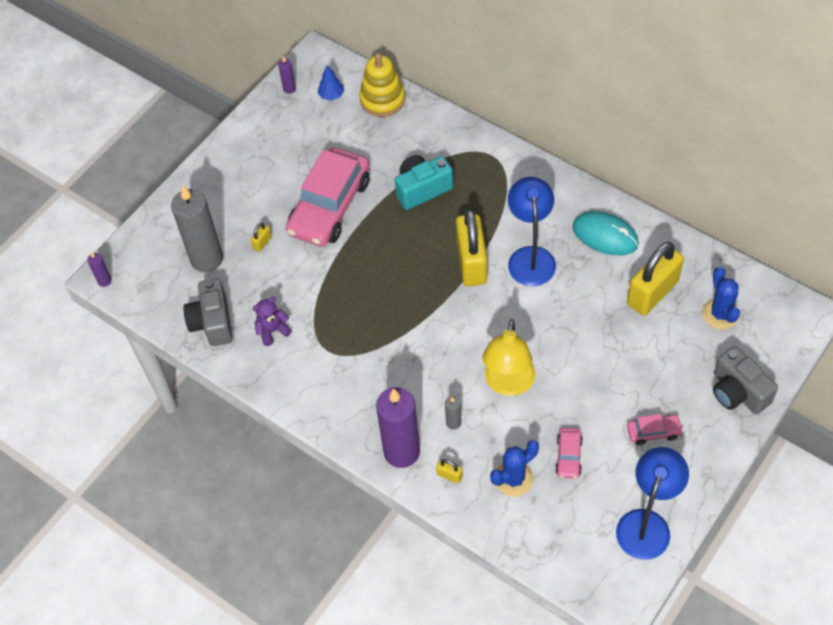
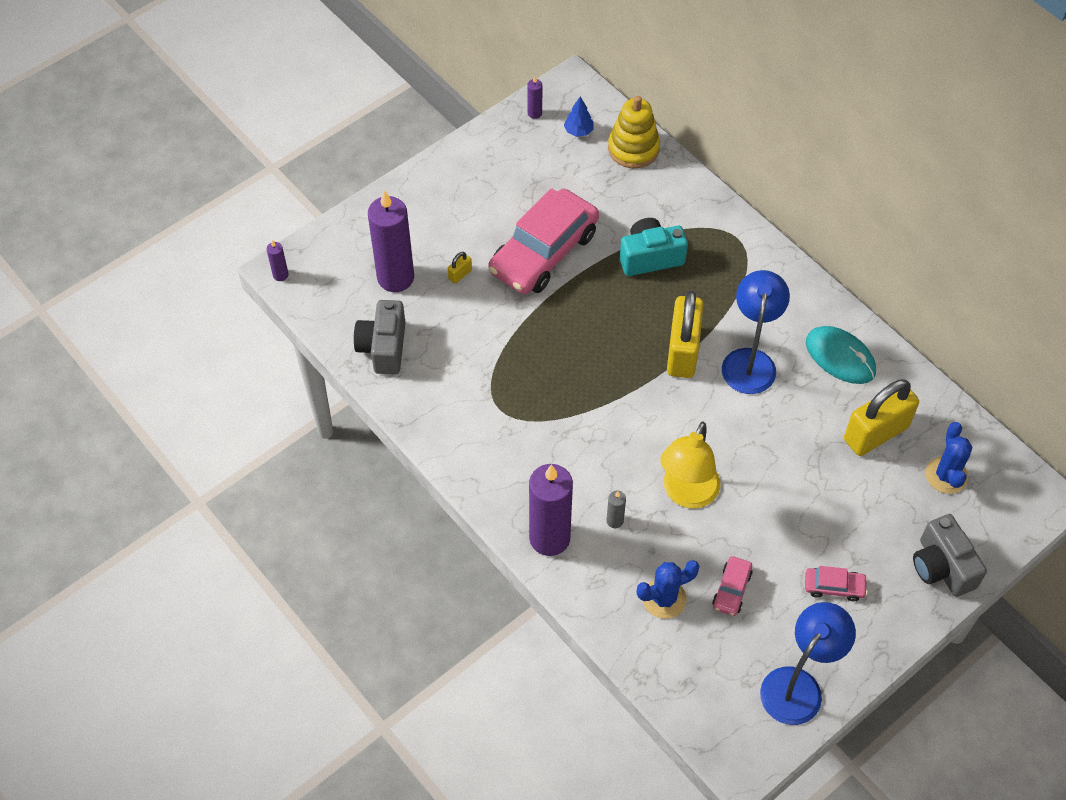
camera: 10 degrees right, 0 degrees up
grey candle [171,185,223,272] -> purple candle [368,190,414,292]
purple teddy bear [253,297,292,346] -> none
yellow padlock [436,459,463,483] -> none

